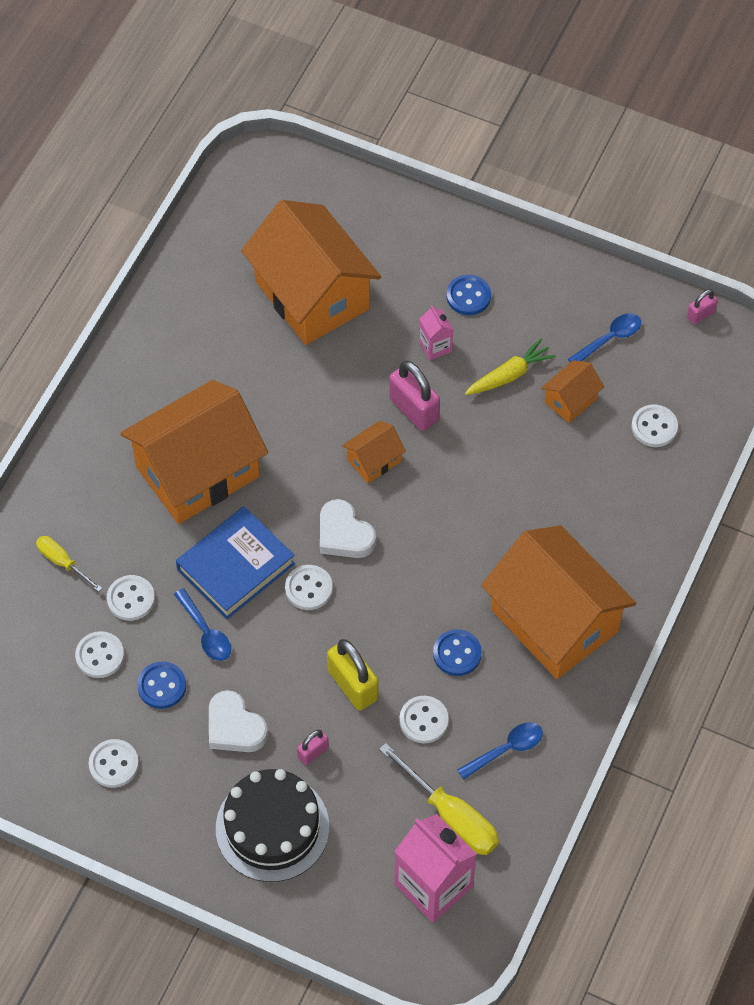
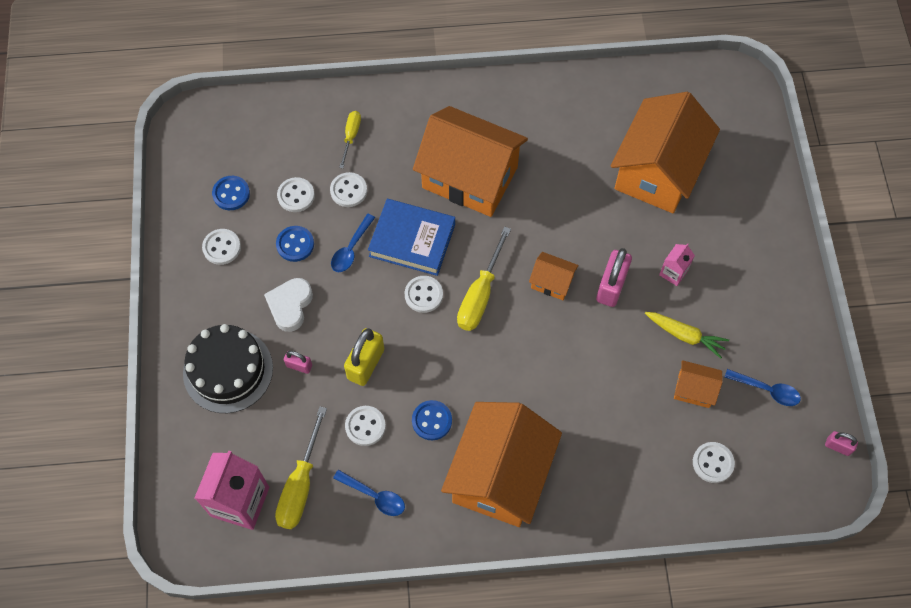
camera: 60 degrees right, 5 degrees up
white heart [320,499,376,558] -> yellow screwdriver [457,227,511,331]
blue button [447,275,491,315] -> blue button moved to [212,176,250,210]

